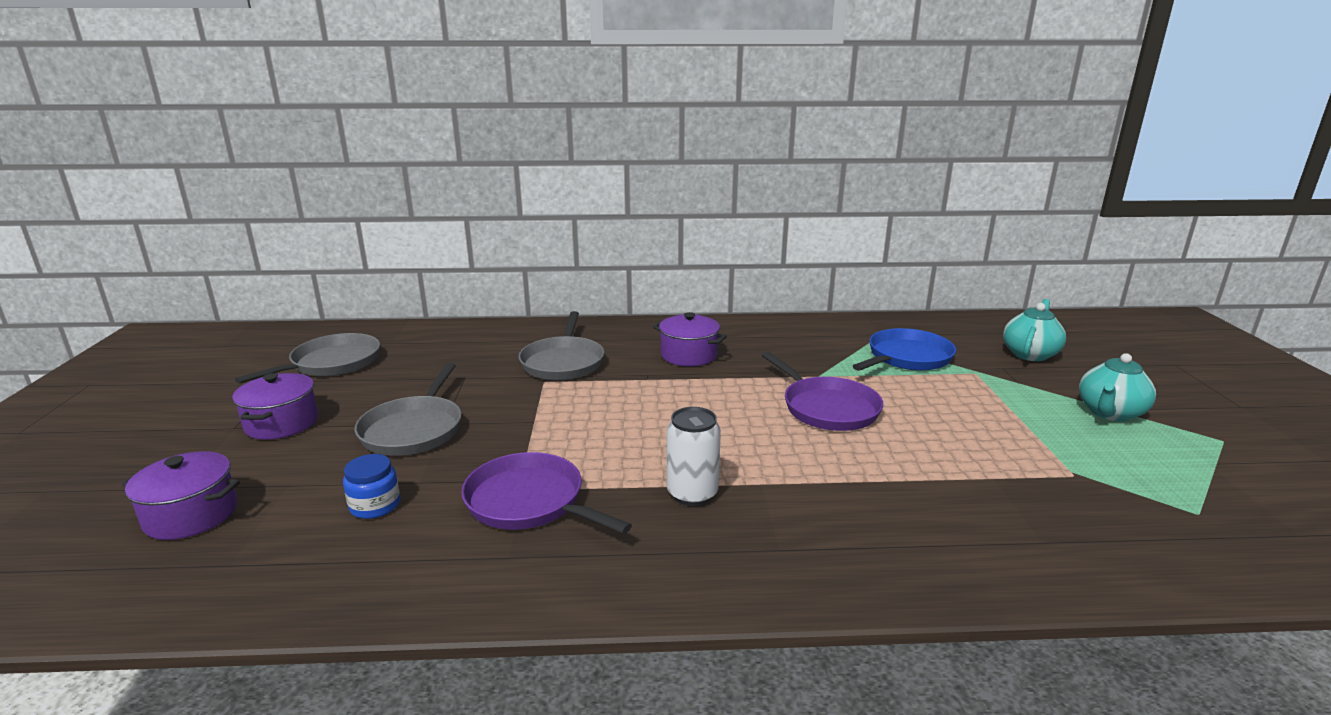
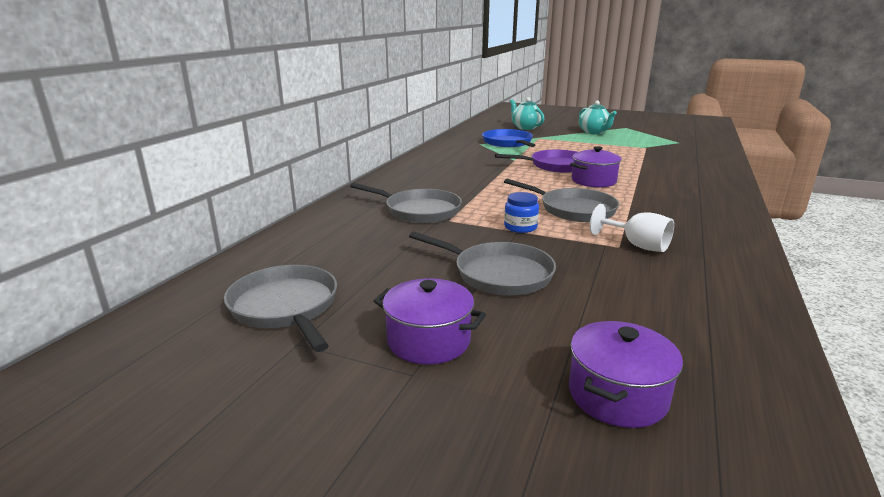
camera: 65 degrees left, 0 degrees up
blue jar [343,454,400,519] -> blue jar moved to [504,192,539,233]
purple pan [461,452,632,534] -> white goblet [590,204,674,252]
purple pot [653,312,727,366] -> purple pot moved to [570,146,622,187]
white can [667,407,721,506] -> none
none -> grey pan [504,179,619,222]

